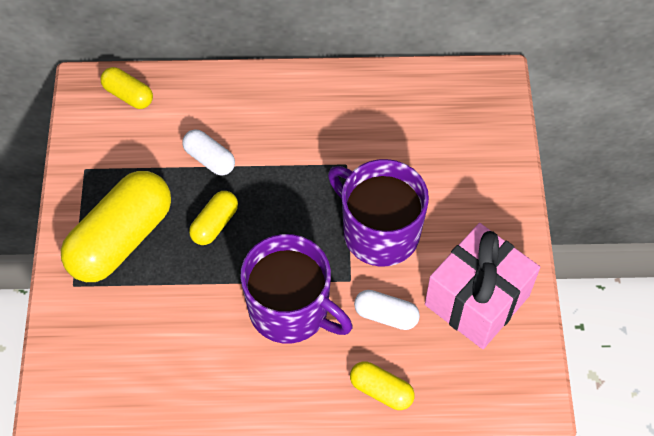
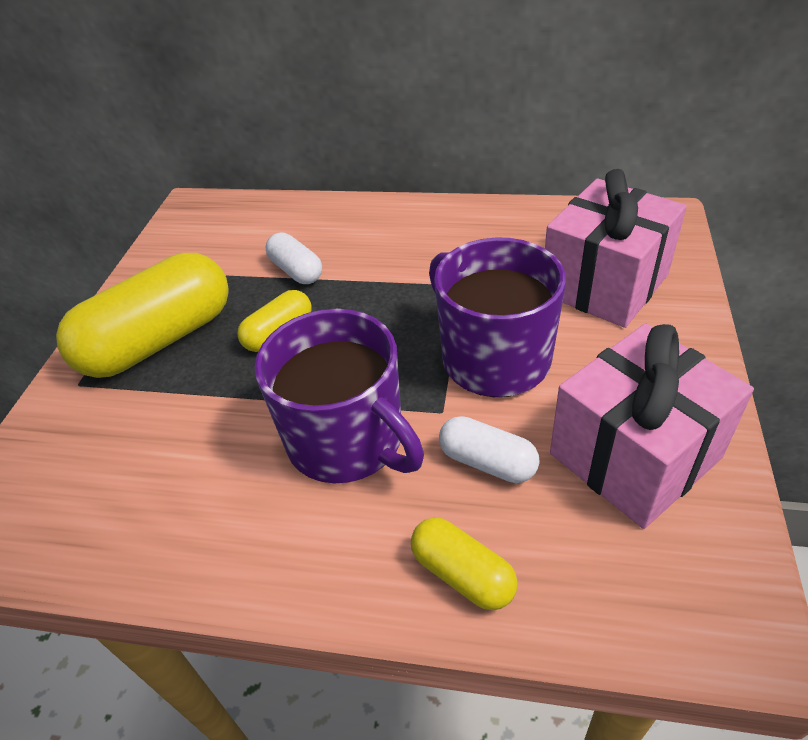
camera: 15 degrees right, 15 degrees down
yellow capsule [100,67,153,109] -> none
none -> pink gift [545,169,687,328]

